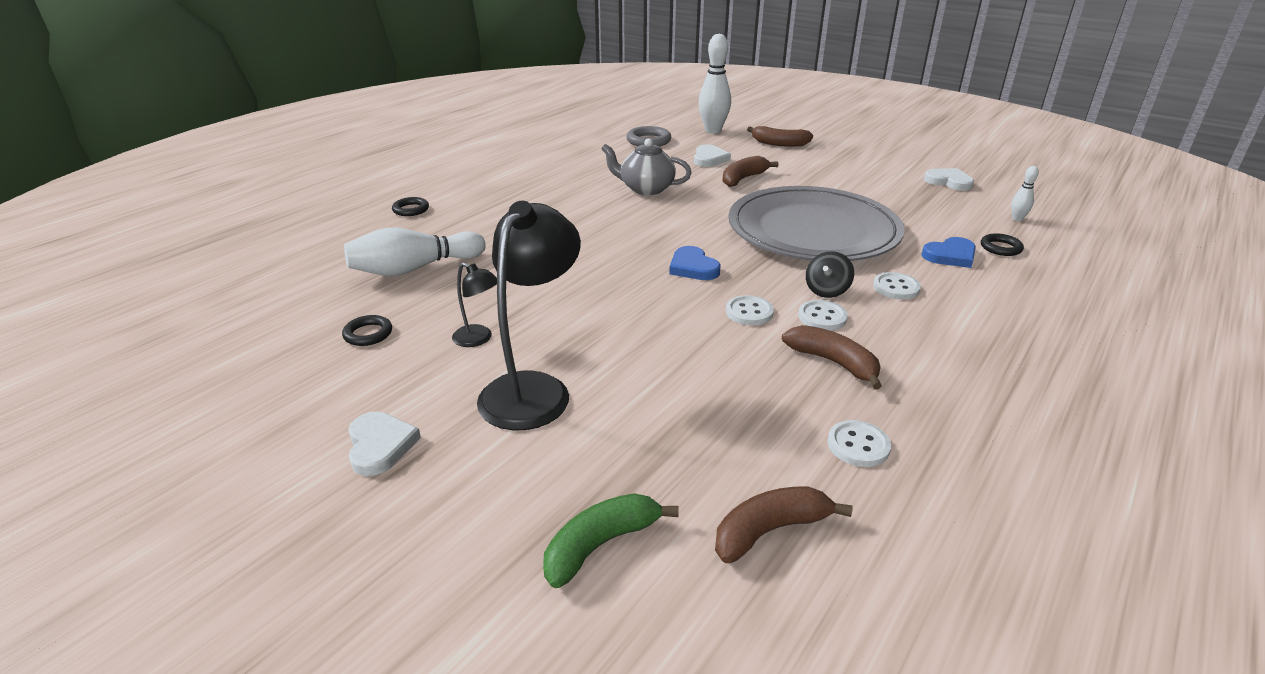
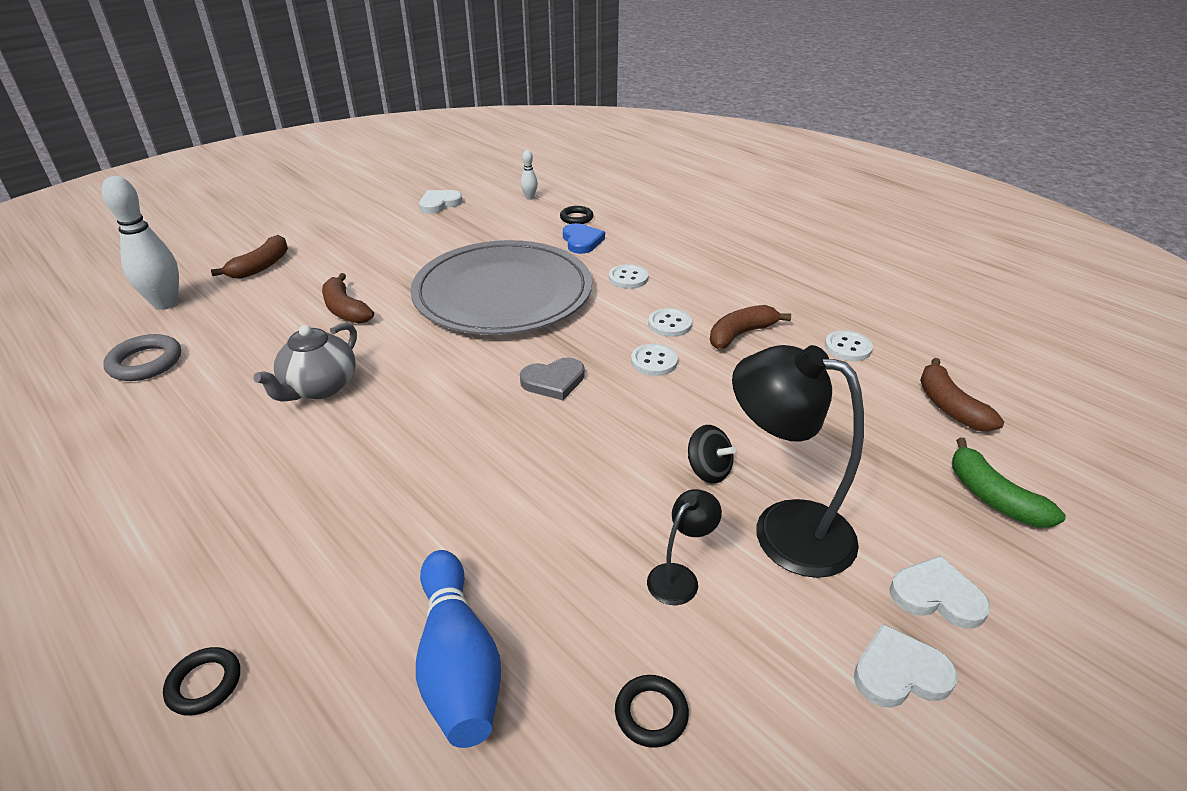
camera: 80 degrees left, 5 degrees up
white bowling pin [344,227,486,276] -> blue bowling pin [416,550,501,748]
blue heart [669,246,721,280] -> grey heart [520,357,585,400]
white heart [694,145,731,167] -> white heart moved to [889,555,990,629]
black spinning top [806,251,854,298] -> black spinning top moved to [688,425,736,483]

